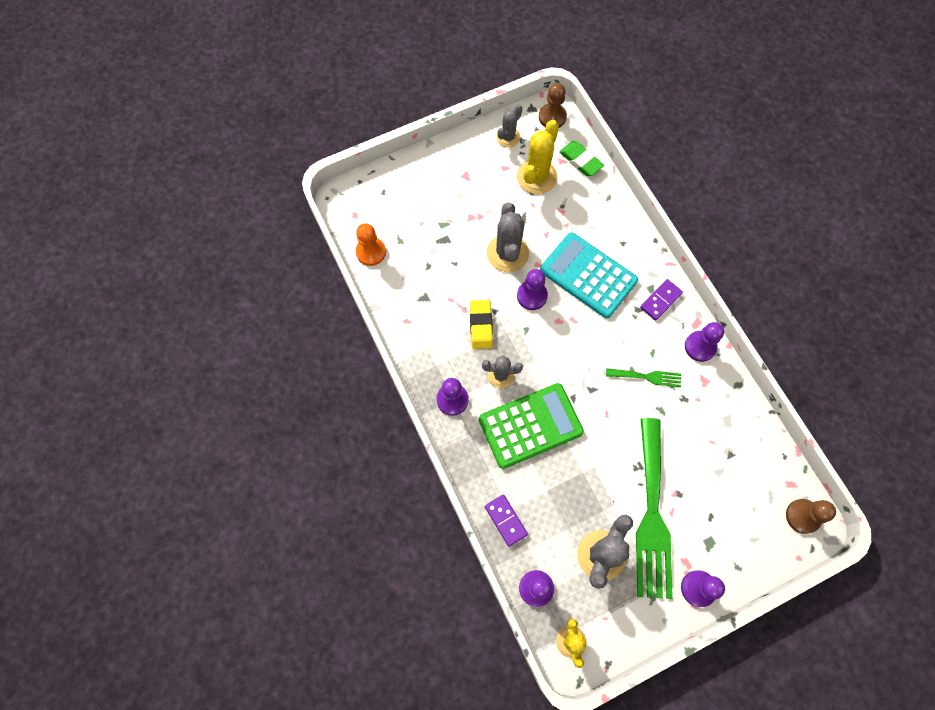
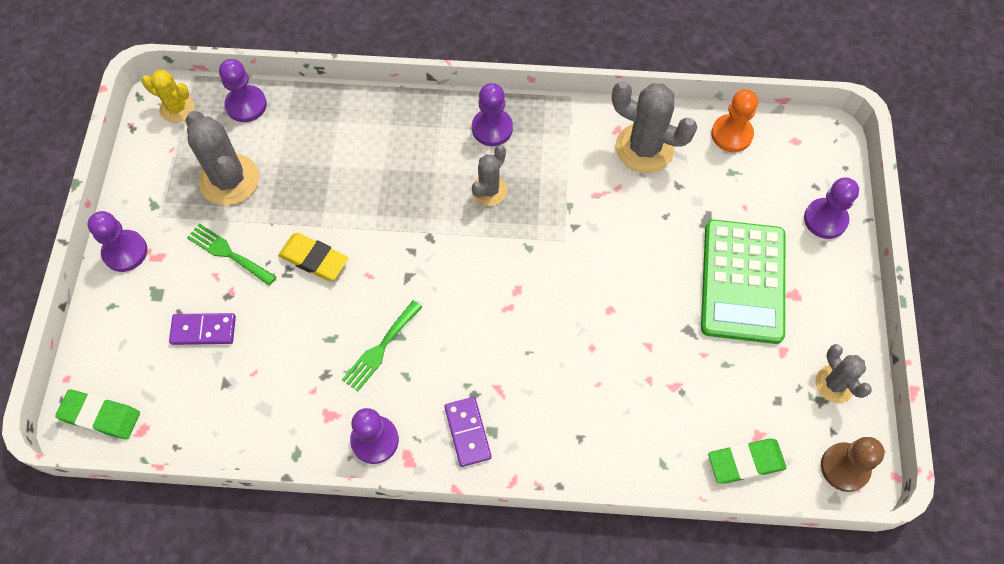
camera: 120 degrees right, 5 degrees down
yellow eraser [470,300,493,349] -> yellow eraser moved to [278,233,348,281]
green calculator [479,383,584,469] -> green calculator moved to [701,220,785,344]
purple domino [485,495,528,547] -> purple domino moved to [169,313,236,345]
grey cactus [487,203,529,272] -> grey cactus moved to [612,81,697,173]
yellow cactus [517,120,559,194] -> none
purple pawn [517,269,548,310] -> purple pawn moved to [804,177,859,239]
turquoise calculator [540,232,638,318] -> none
green fork [636,418,673,599] -> green fork [187,223,276,286], size x0.45
brown pawn [786,499,836,534] -> green eraser [55,389,140,440]

